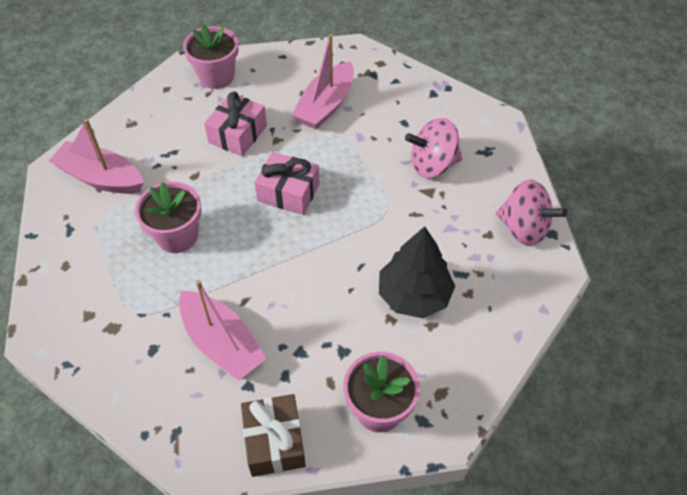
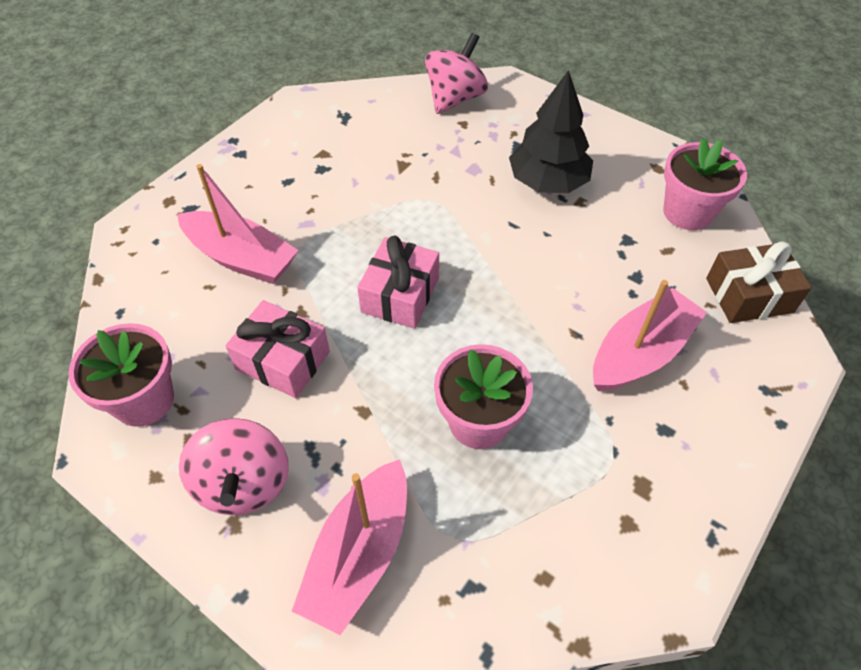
camera: 90 degrees left, 0 degrees up
pink spinning top [405,118,462,178] -> pink spinning top moved to [179,418,289,515]

